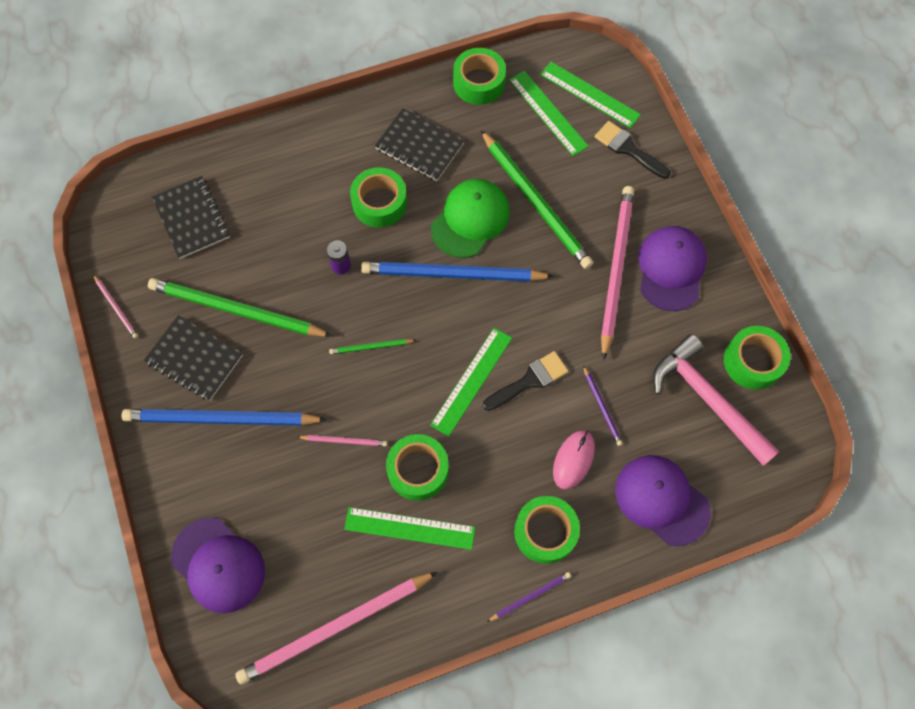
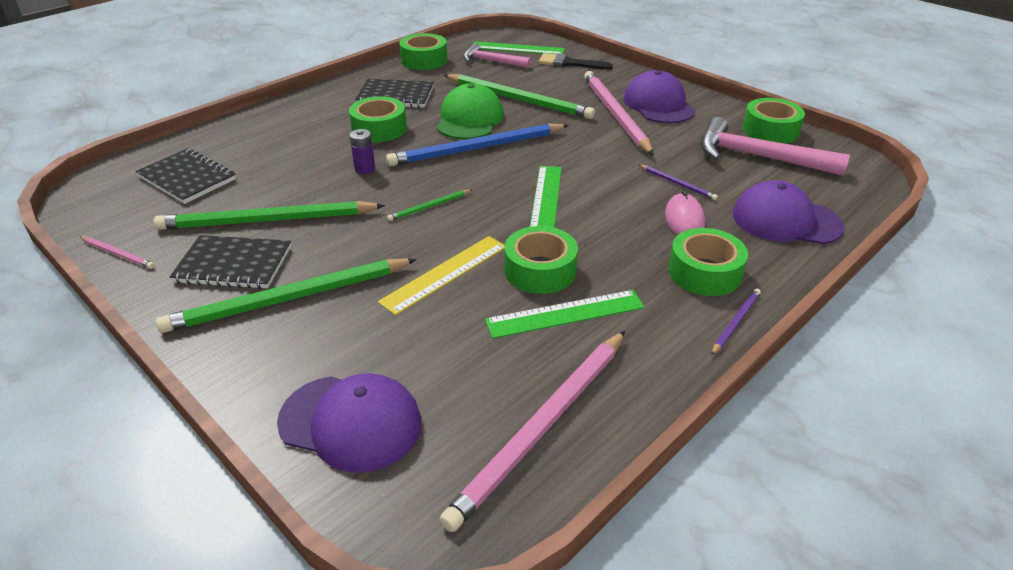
camera: 25 degrees left, 30 degrees down
blue pencil [122,409,327,426] -> green pencil [156,258,417,333]
pink pencil [298,435,387,446] -> yellow ruler [378,236,505,315]
black brush [483,351,569,411] -> none
green ruler [509,71,589,156] -> pink hammer [463,43,531,68]

